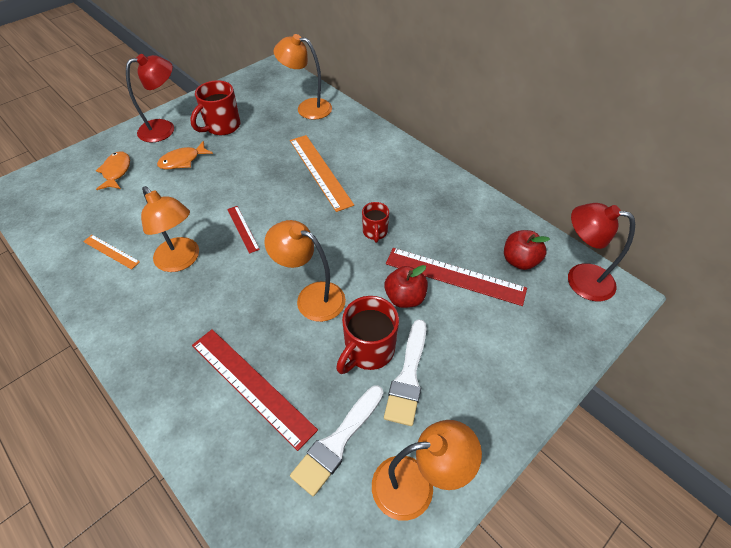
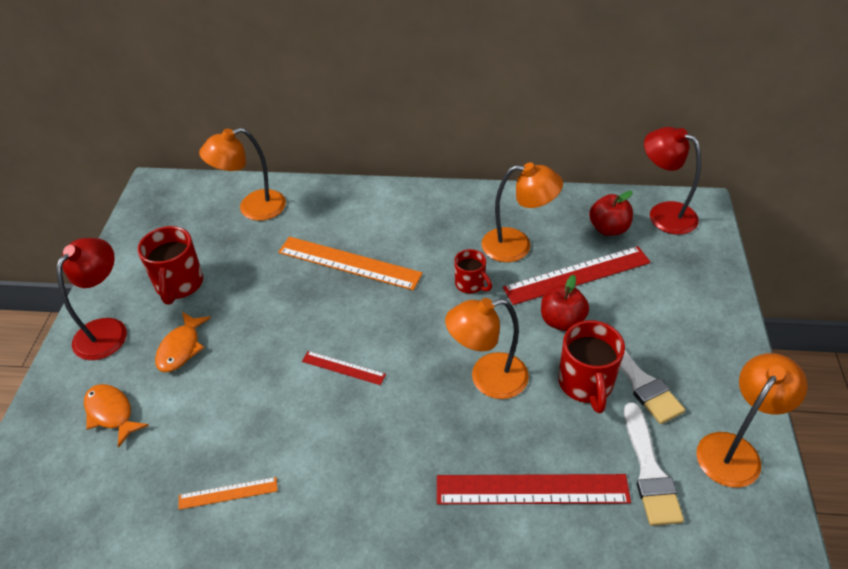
camera: 40 degrees left, 5 degrees down
orange lamp [141,186,199,272] -> orange lamp moved to [482,162,563,262]
red lamp [568,203,635,301] -> red lamp turned 60 degrees clockwise [644,127,701,235]

